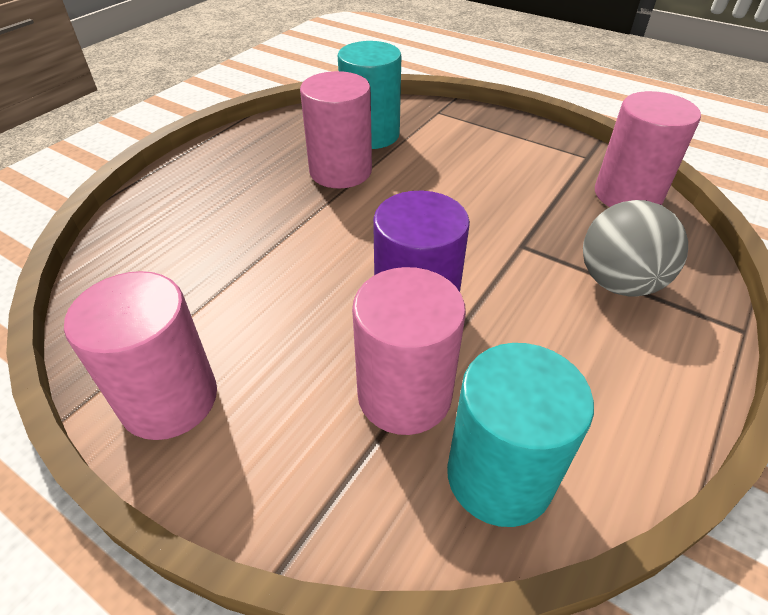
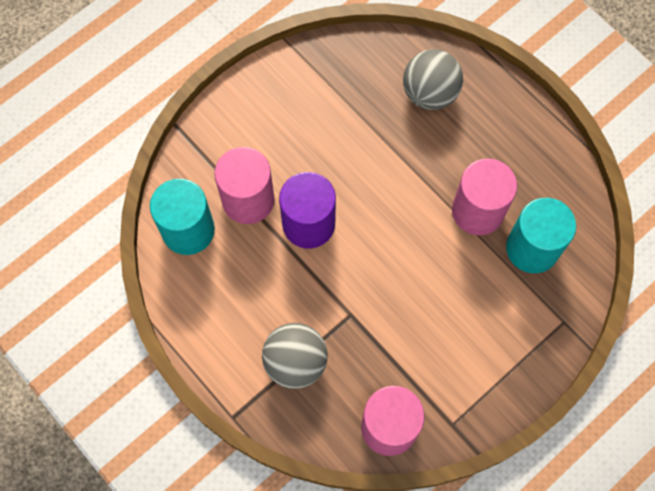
camera: 105 degrees right, 25 degrees up
pink cylinder [64,271,217,440] -> none
none -> grey ball [403,49,463,110]

